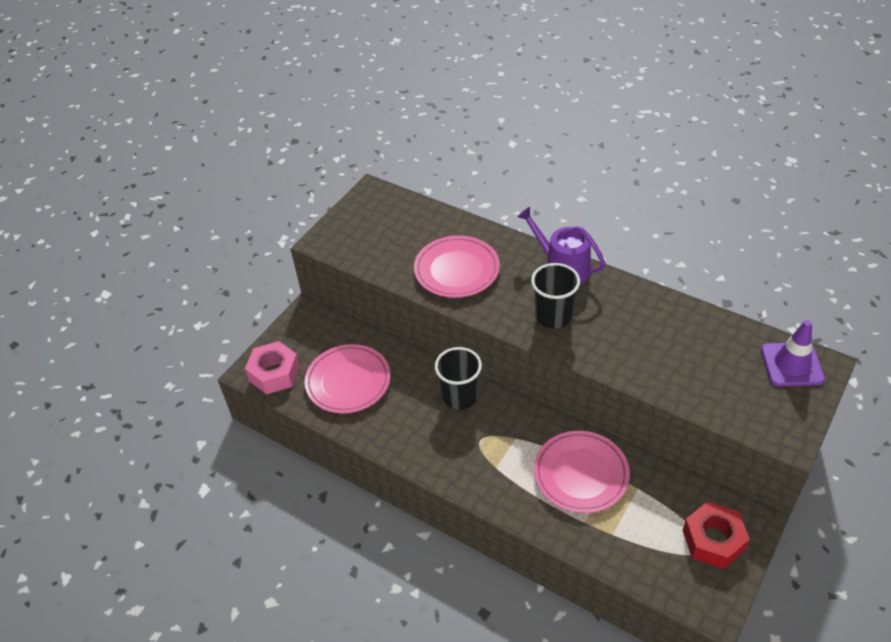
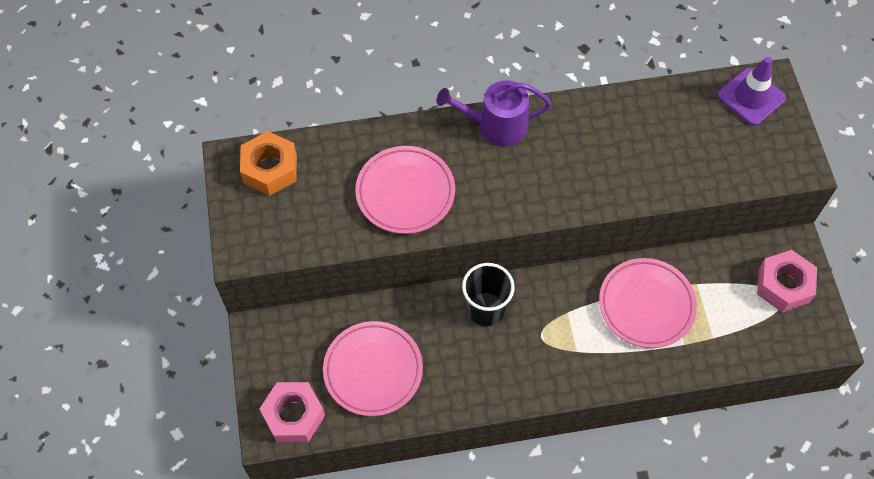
camera: 45 degrees left, 15 degrees up
black cup [531,263,580,329] -> none
red nut [683,501,750,569] -> pink nut [757,250,817,313]
none -> orange nut [240,131,297,196]

